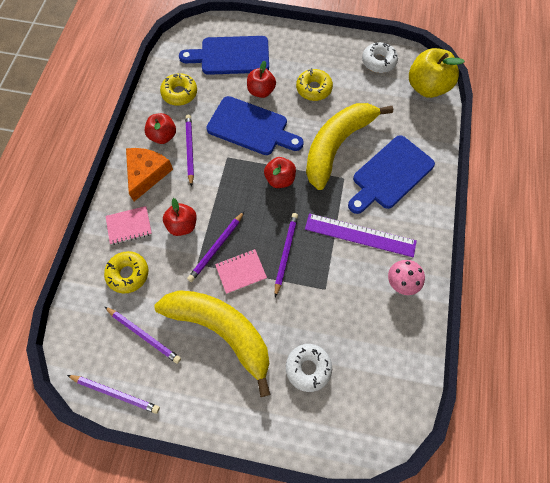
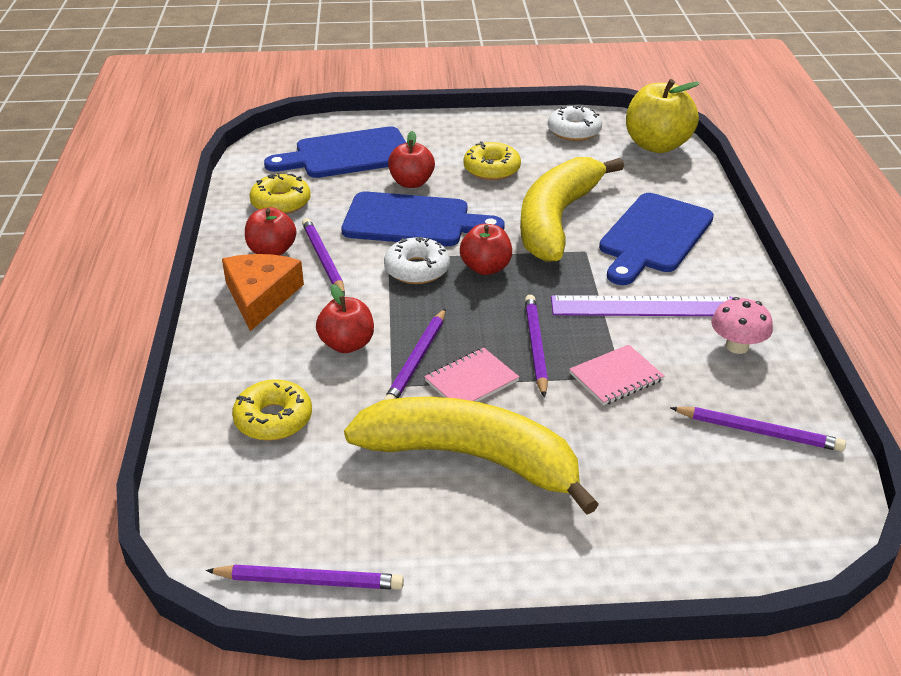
camera: 15 degrees left, 30 degrees down
purple pencil [105,307,181,364] -> purple pencil moved to [670,407,846,452]
pink notebook [106,206,152,245] -> pink notebook moved to [569,345,664,405]
white donut [286,344,332,392] -> white donut moved to [384,237,450,284]

